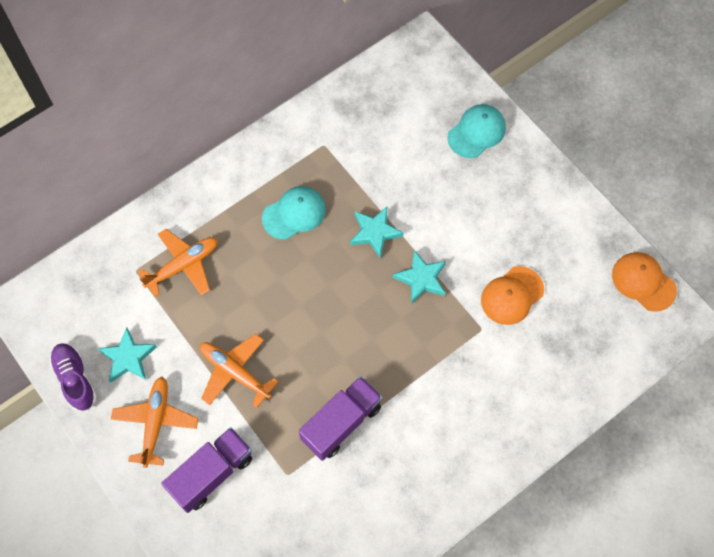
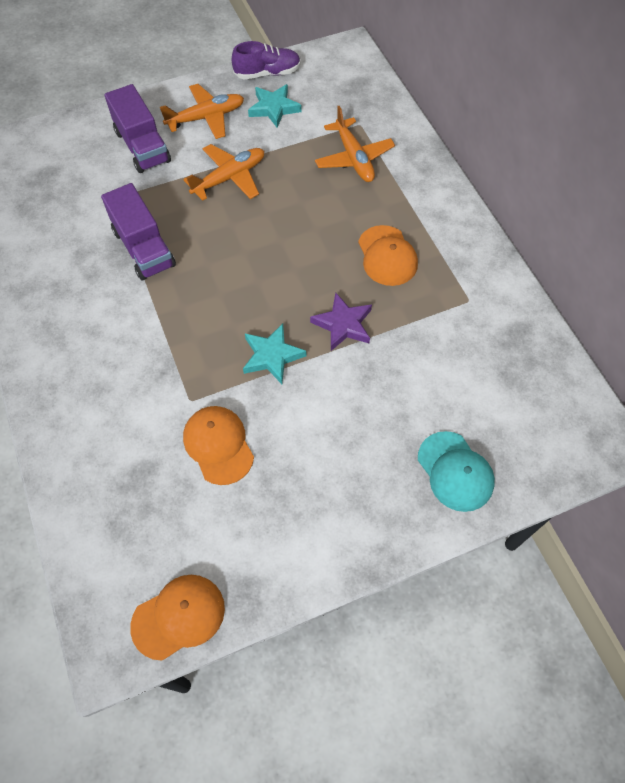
camera: 105 degrees right, 5 degrees down
orange plane [111,377,198,468] -> orange plane turned 45 degrees counterclockwise [160,84,244,139]
turquoise cap [262,186,326,240] -> orange cap [358,225,418,286]
turquoise star [350,206,404,258] -> purple star [310,293,372,351]

